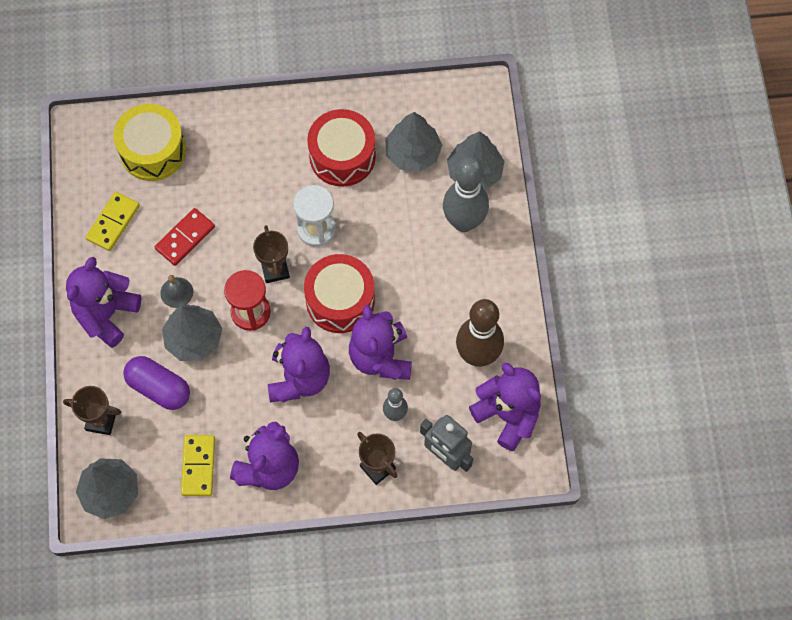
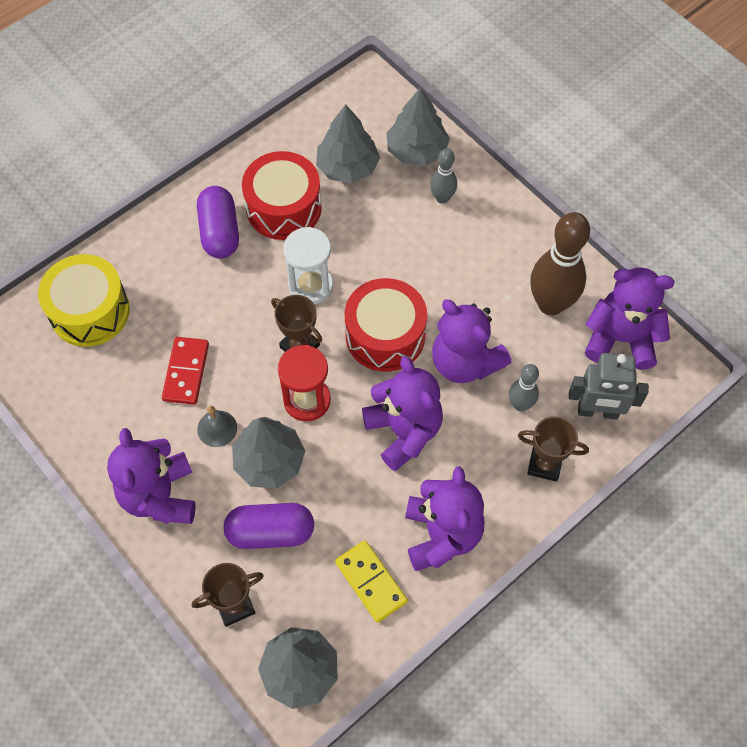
camera: 35 degrees left, 5 degrees down
yellow domino [85,192,140,251] -> none
grey bowling pin [443,157,489,232] -> grey bowling pin [430,149,457,204], size x0.52
none -> purple capsule [197,186,239,259]

